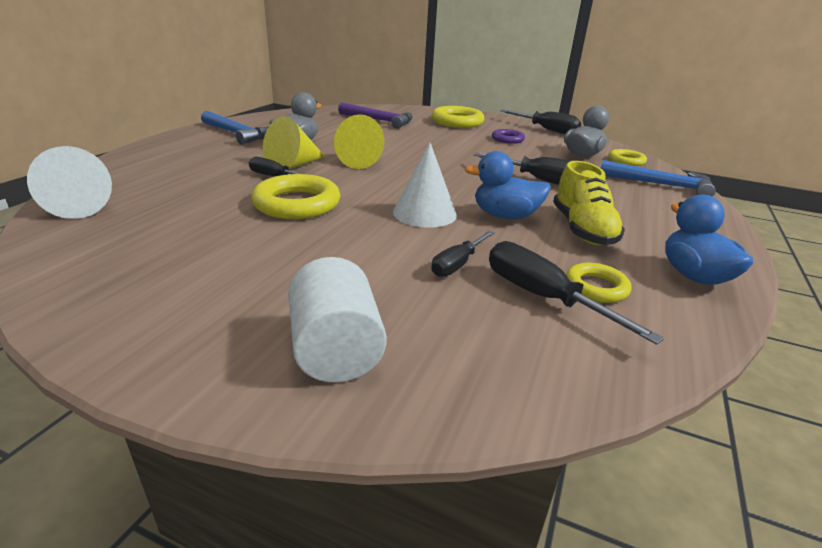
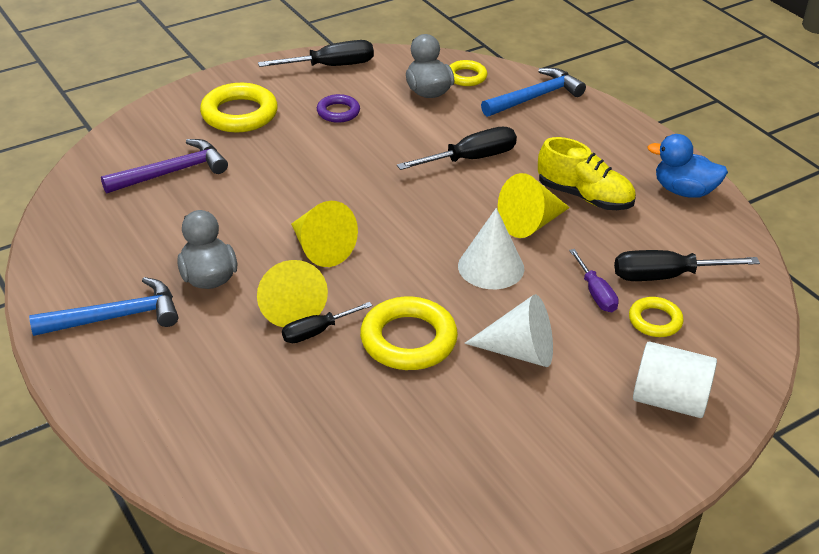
camera: 55 degrees left, 10 degrees up
white cone [27,146,112,219] -> white cone moved to [464,294,553,367]
black screwdriver [431,231,494,277] -> purple screwdriver [569,249,619,312]
blue duck [465,151,551,219] -> yellow cone [498,173,570,238]
yellow ring [566,263,632,303] -> yellow ring moved to [629,297,684,337]

